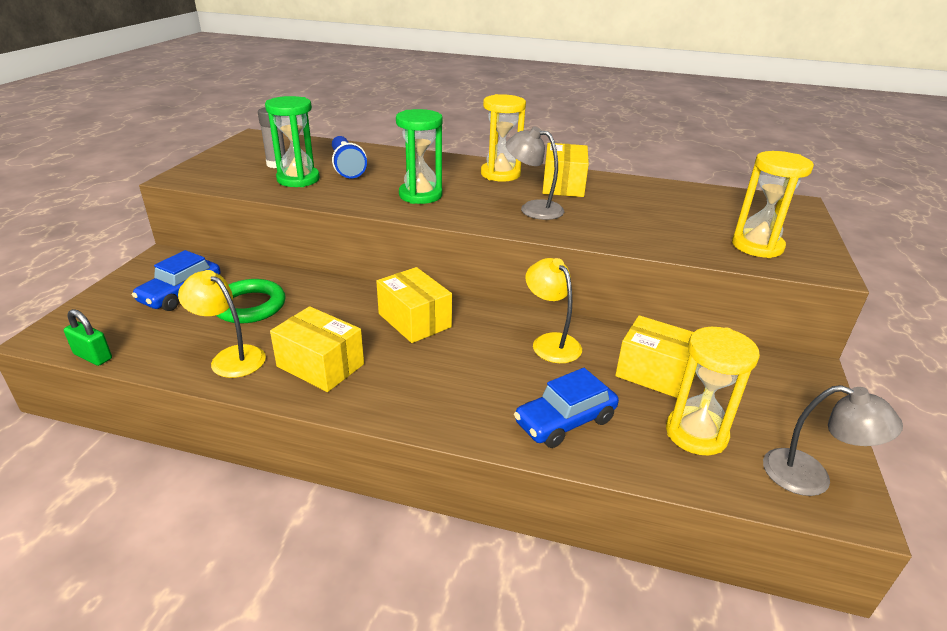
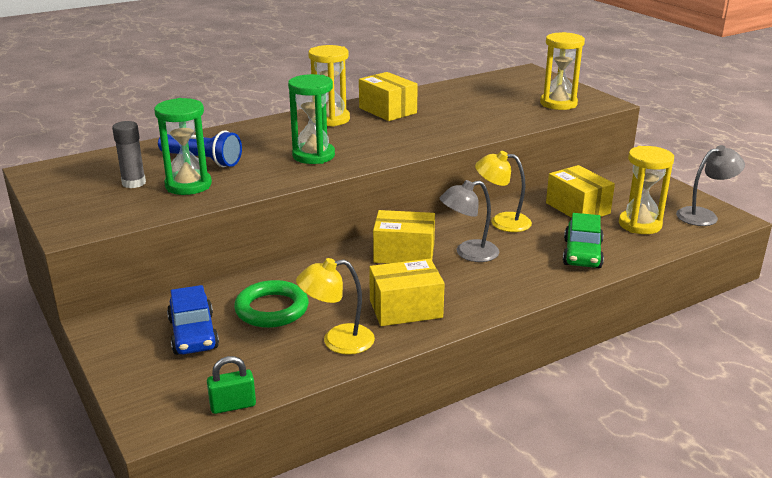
camera: 45 degrees left, 5 degrees down
grey lamp [506,126,564,220] -> grey lamp moved to [439,180,500,262]
blue car [514,368,619,448] -> green car [563,213,604,268]
yellow box [615,315,696,398] -> yellow box turned 75 degrees clockwise [546,165,615,218]

